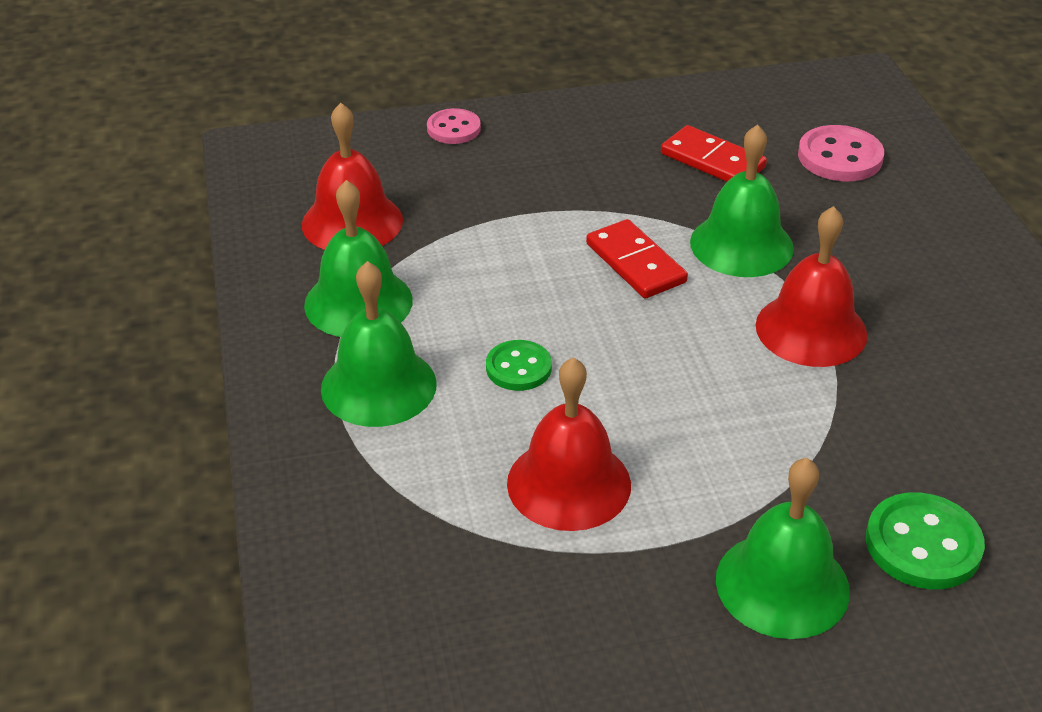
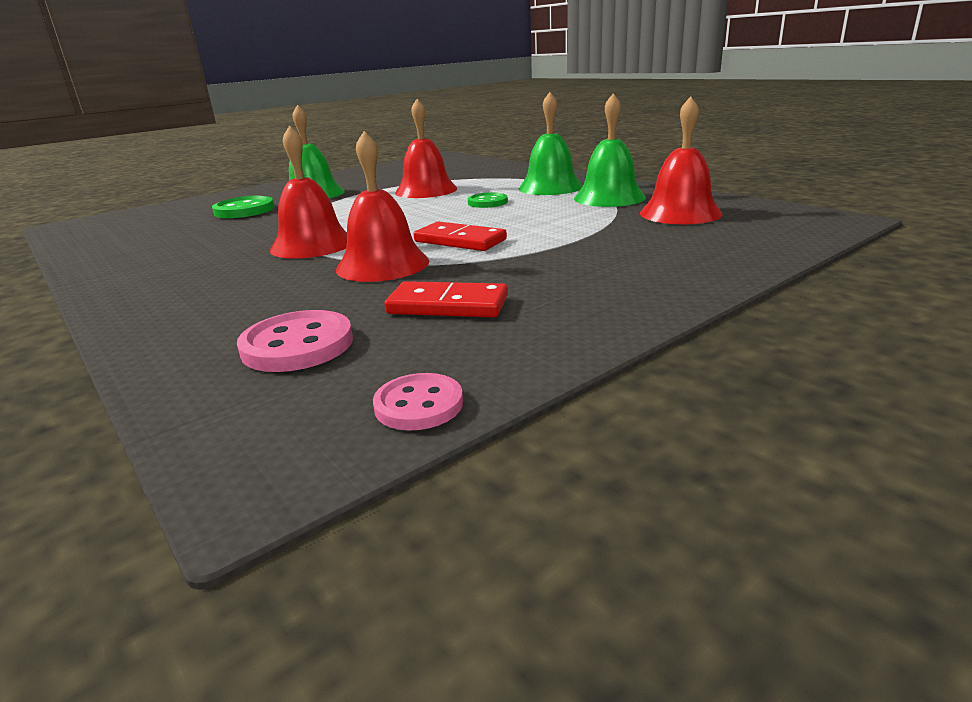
camera: 155 degrees right, 15 degrees down
pink button [427,108,481,144] -> pink button moved to [373,373,463,430]
green bell [690,124,794,277] -> red bell [336,131,429,282]

